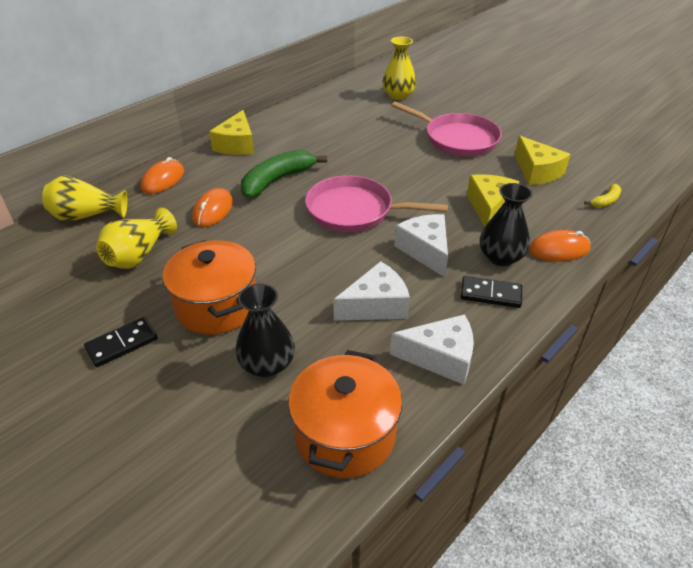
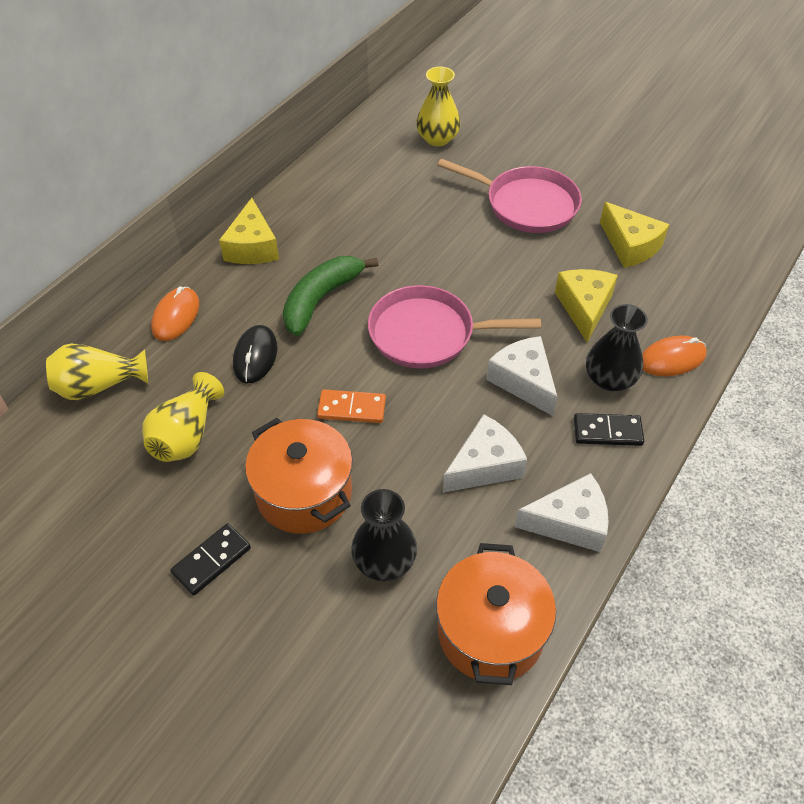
camera: 10 degrees left, 10 degrees up
orange mouse [192,188,233,227] -> black mouse [233,325,277,383]
yellow banana [584,184,621,208] -> none
none -> orange domino [317,389,386,423]

